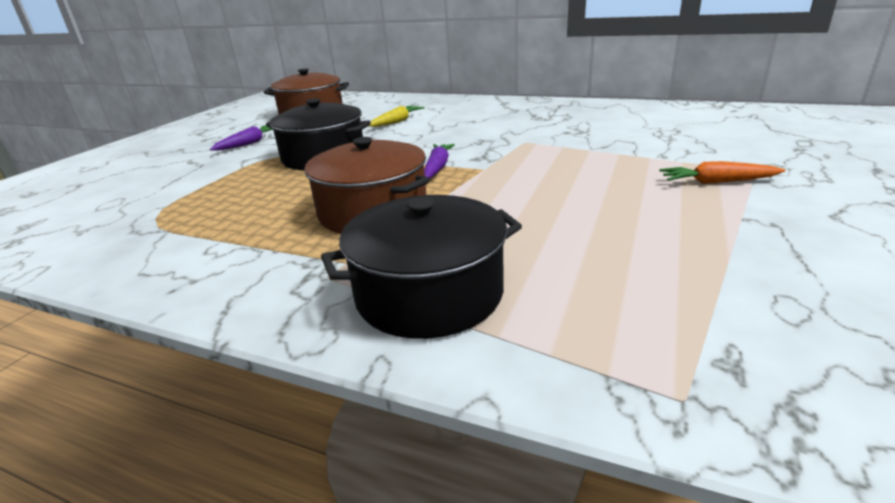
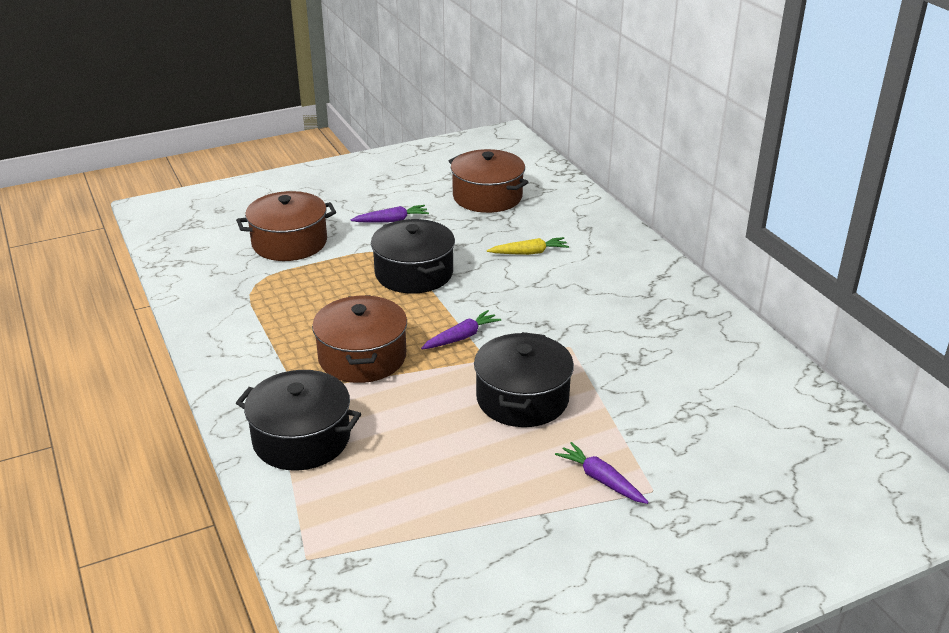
camera: 40 degrees right, 5 degrees up
orange carrot [660,161,785,184] -> purple carrot [555,442,649,504]
none -> brown pot [236,191,336,261]
none -> black pot [474,332,574,427]

